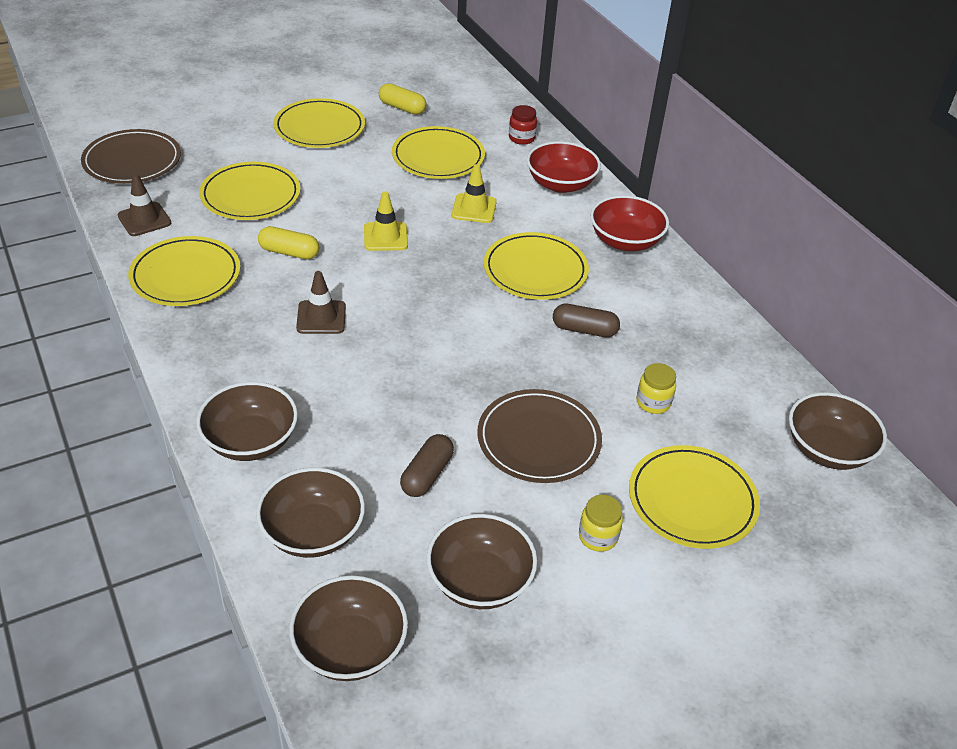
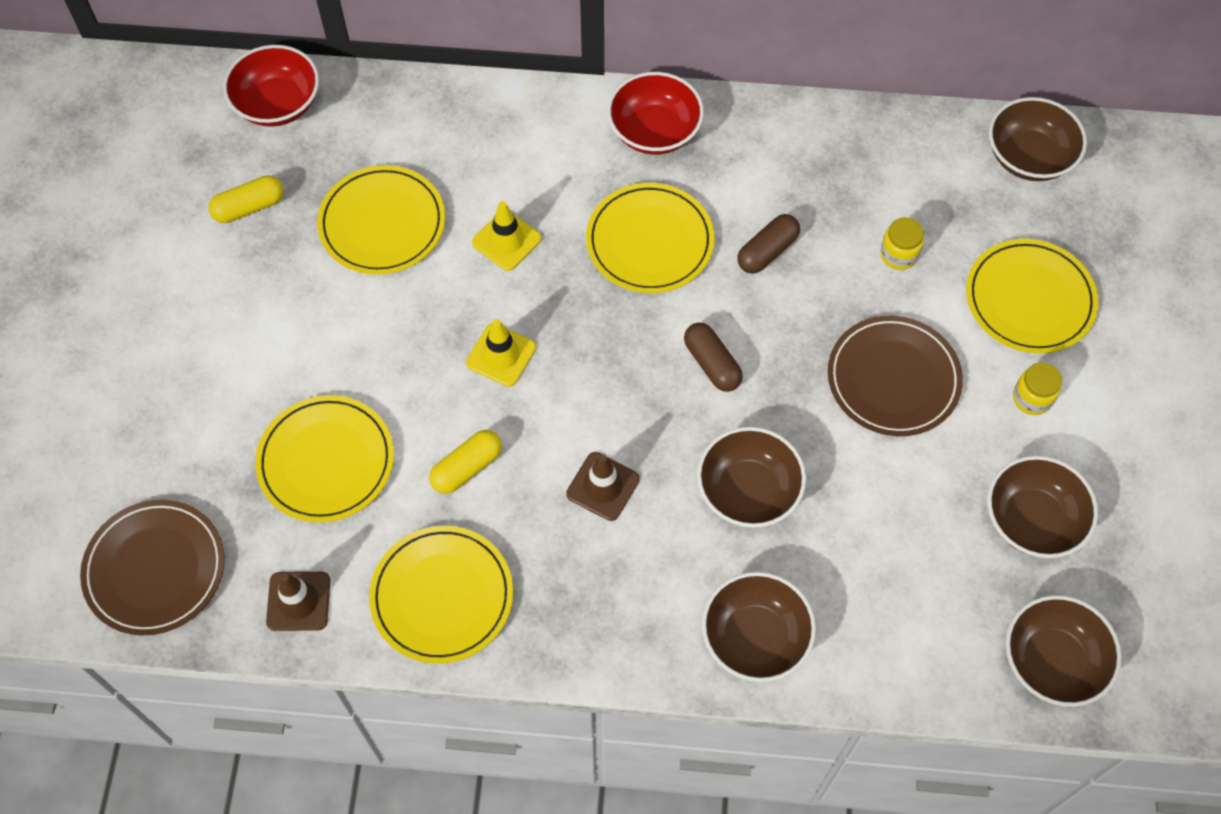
camera: 55 degrees left, 20 degrees up
brown bowl [256,468,365,558] -> brown bowl moved to [697,427,806,528]
yellow plate [273,98,365,148] -> none
brown capsule [400,434,454,497] -> brown capsule moved to [684,323,743,392]
red jar [509,105,537,145] -> none
red bowl [527,141,601,193] -> red bowl moved to [223,45,319,127]

